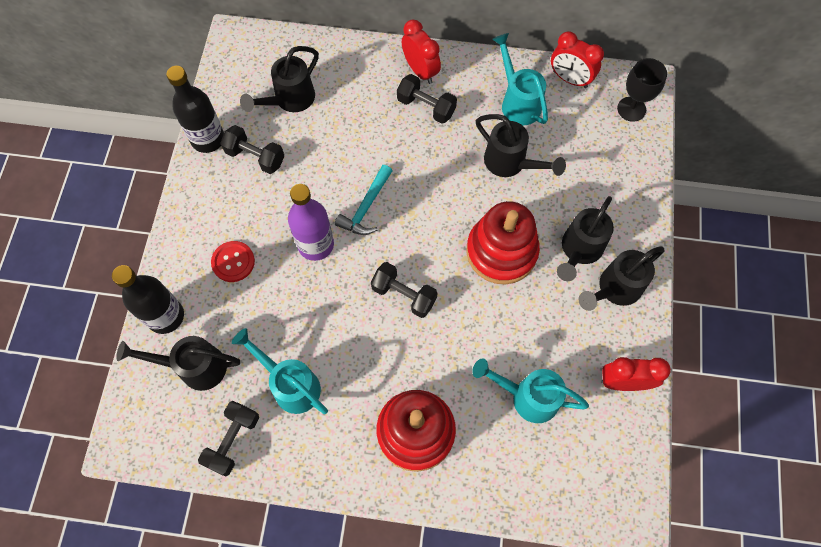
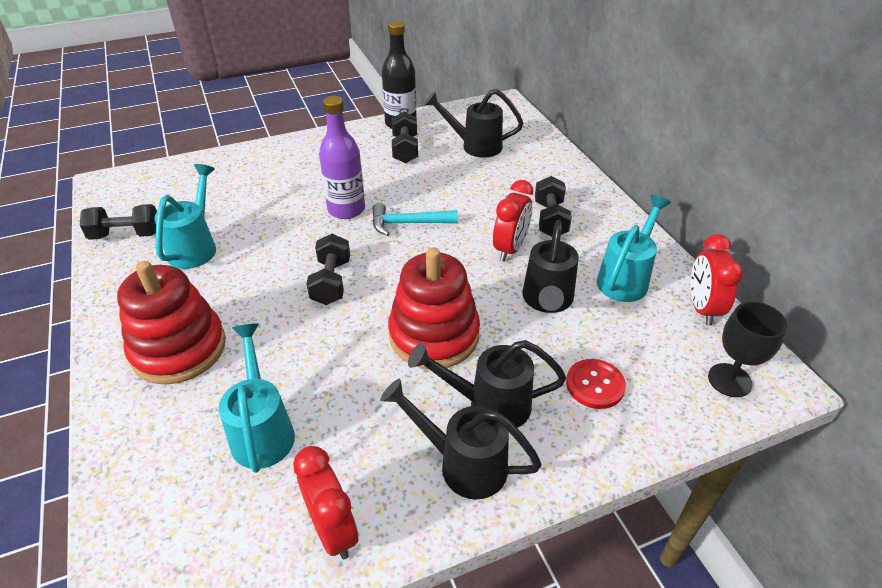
camera: 60 degrees right, 25 degrees down
black bottle [112,265,184,334] -> none
black watering can [116,336,240,391] -> none
red button [211,241,255,282] -> red button moved to [566,359,626,409]
red clock [402,19,441,84] -> red clock moved to [493,180,533,261]

